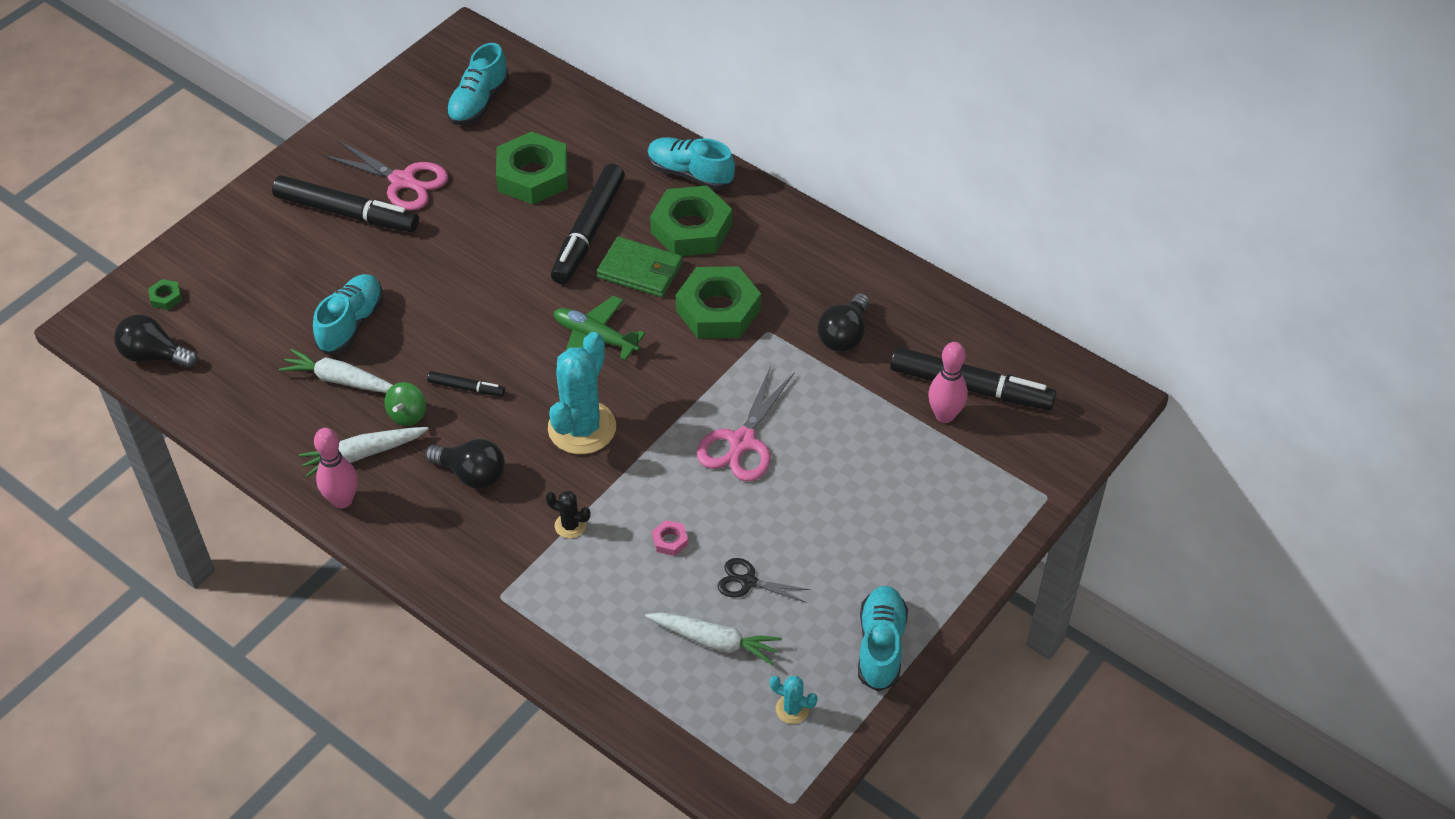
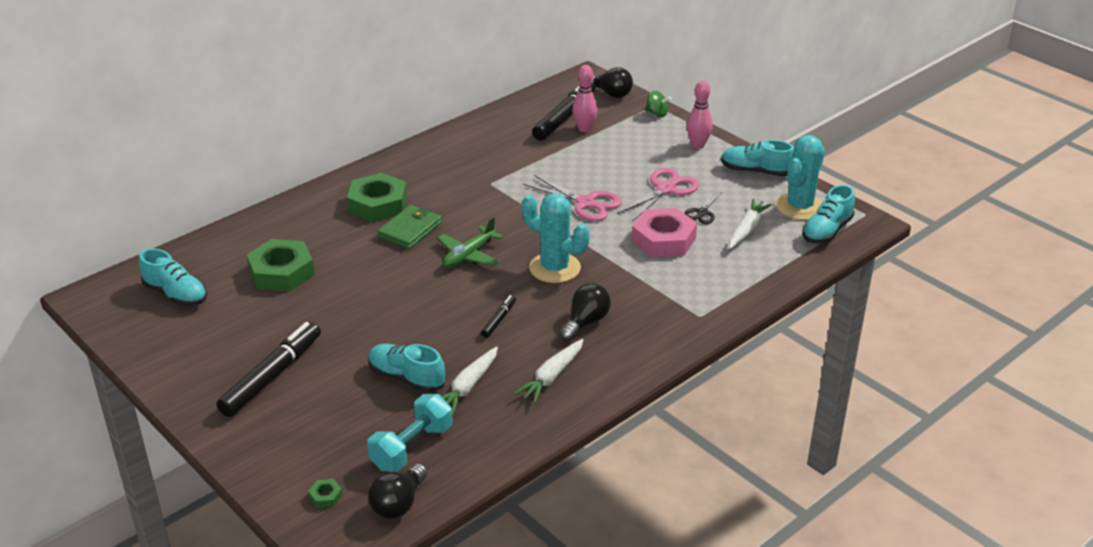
camera: 80 degrees left, 15 degrees down
white carrot [299,427,429,477] -> white carrot turned 45 degrees clockwise [514,339,583,403]
pink bowling pin [314,428,358,509] -> pink bowling pin moved to [687,80,713,149]
pink scissors [323,140,448,211] -> pink scissors moved to [617,168,700,222]
green spinning top [384,382,426,426] -> green spinning top moved to [645,90,671,117]
black cactus [546,491,591,538] -> none
black marker [551,164,625,285] -> none
turquoise shoe [647,137,735,190] -> turquoise shoe moved to [802,185,855,243]
pink nut [652,520,688,556] -> pink nut [632,208,697,257], size x2.48
green nut [676,266,761,339] -> none
turquoise cactus [770,676,818,724] -> turquoise cactus [776,135,825,220], size x2.25
black light bulb [817,293,870,352] -> black light bulb moved to [591,67,633,98]
none -> turquoise dumbbell [367,394,453,472]

